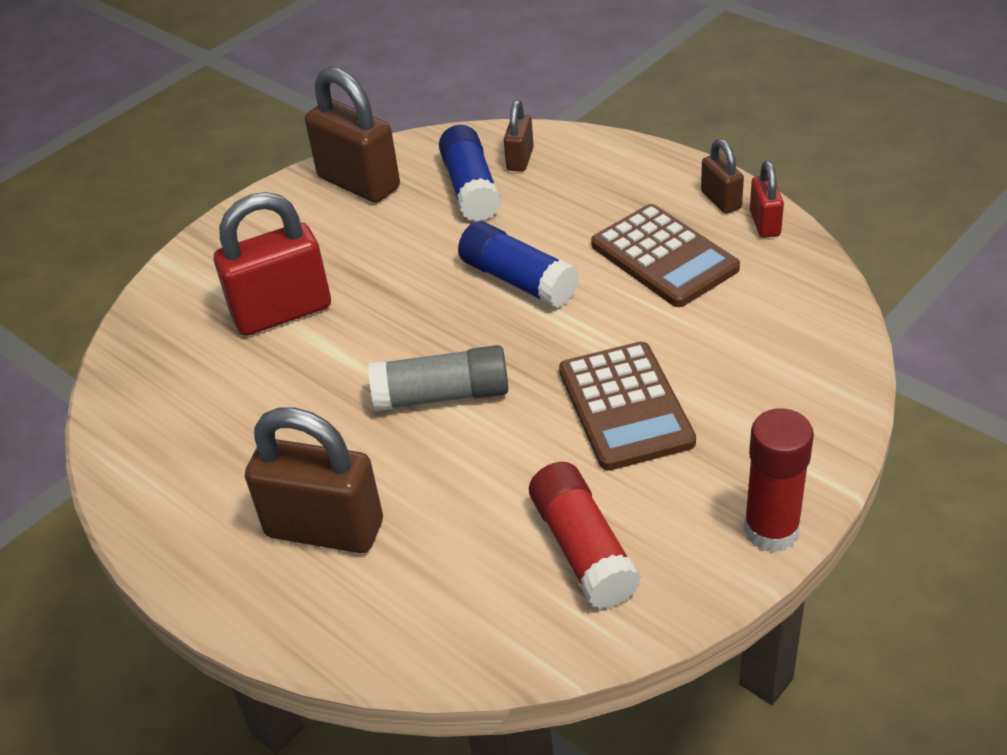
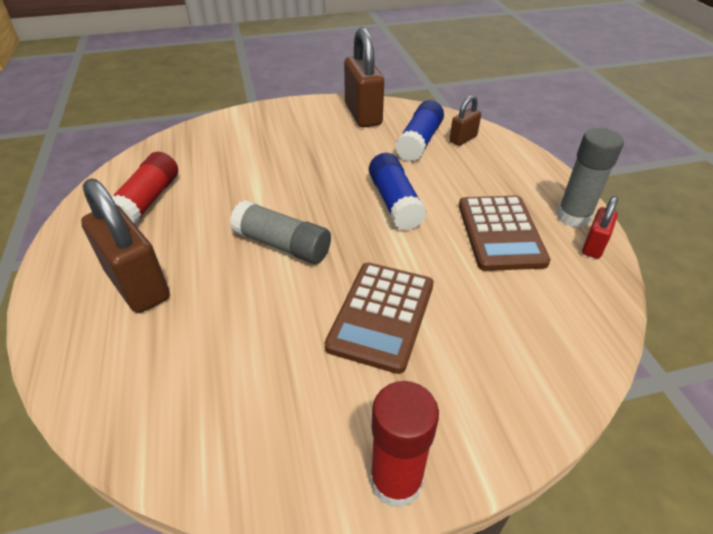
camera: 30 degrees right, 0 degrees up
red padlock [214,192,331,336] -> none
red glue stick [529,462,641,609] -> red glue stick moved to [111,152,178,225]
brown padlock [701,139,744,214] -> grey glue stick [557,128,624,228]

